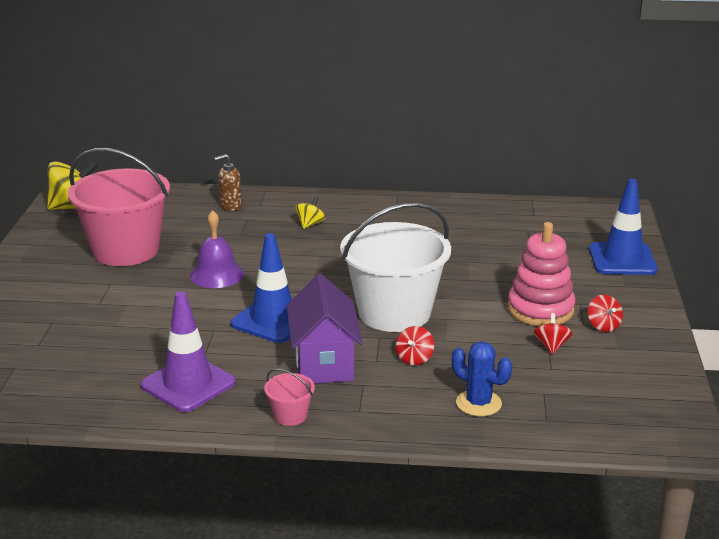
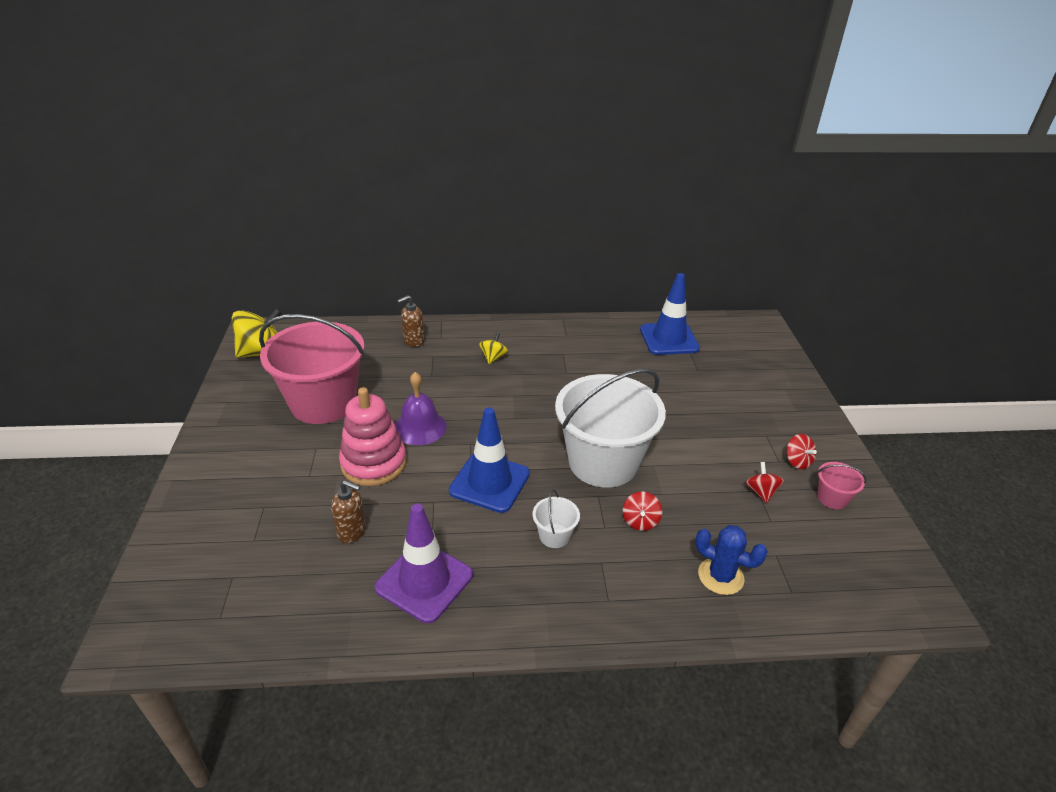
camera: 10 degrees left, 10 degrees up
pink bucket [264,369,315,426] -> pink bucket moved to [817,462,867,509]
purple house [287,274,362,383] -> white bucket [533,490,580,548]
pink stacking toy [507,222,575,326] -> pink stacking toy moved to [339,387,407,486]
blue traffic cone [589,179,658,275] -> blue traffic cone moved to [640,273,700,355]
none -> brown soap dispenser [331,480,366,543]

